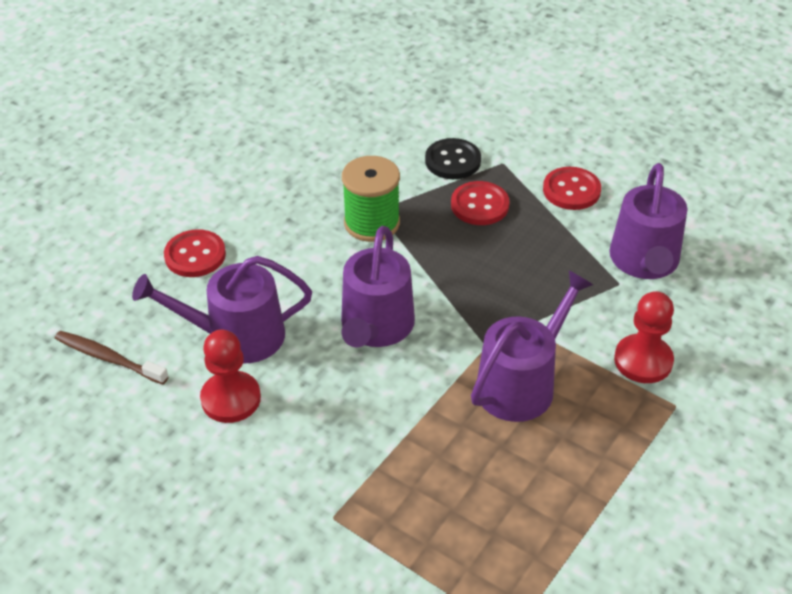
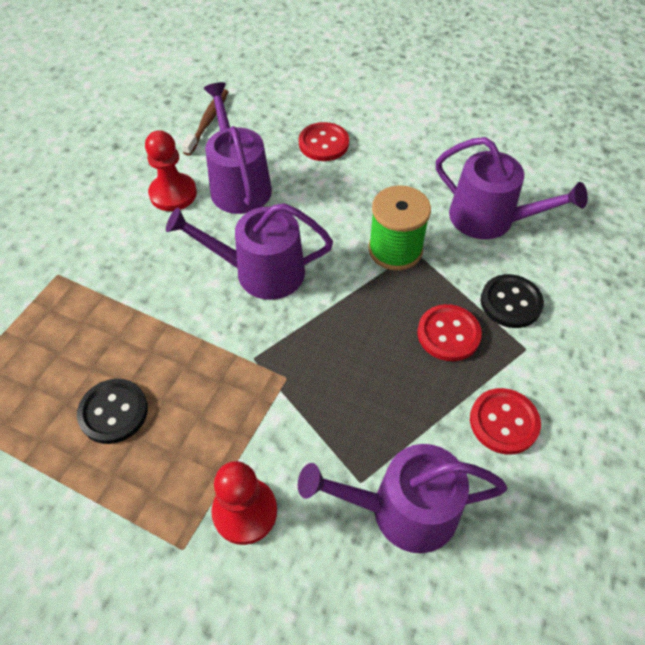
camera: 80 degrees right, 10 degrees up
purple watering can [471,270,593,422] -> purple watering can moved to [436,137,588,239]
none -> black button [77,379,148,444]

